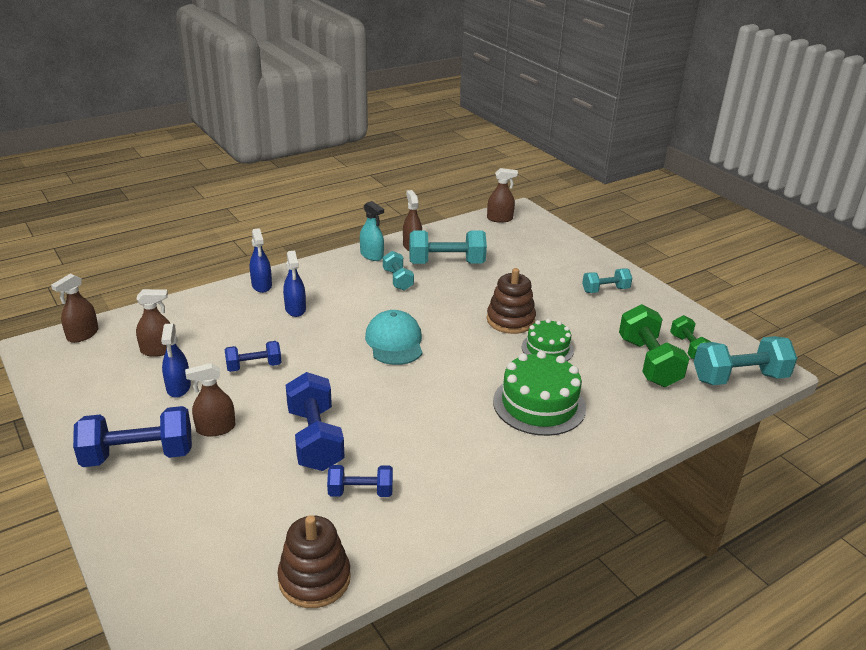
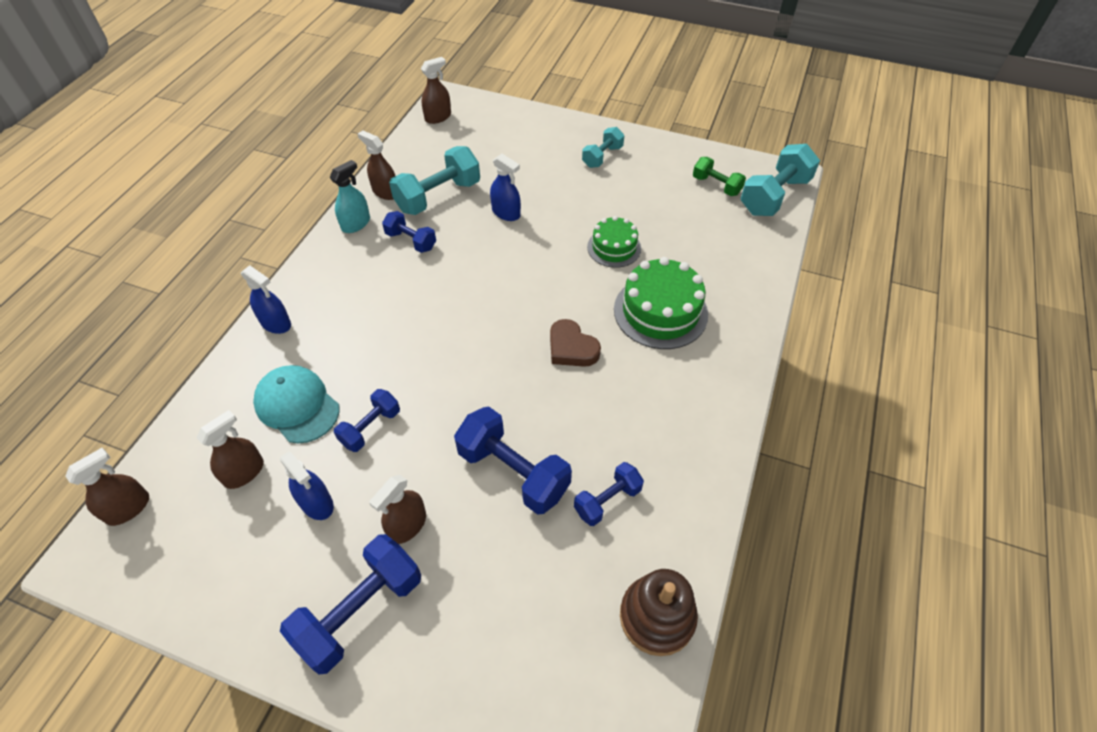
camera: 35 degrees left, 20 degrees up
brown spray bottle [51,274,98,343] -> brown spray bottle turned 135 degrees counterclockwise [65,448,149,526]
blue spray bottle [283,251,306,317] -> blue spray bottle moved to [490,154,521,221]
turquoise spray bottle [360,201,384,261] -> turquoise spray bottle turned 60 degrees counterclockwise [330,160,370,233]
turquoise cap [365,310,423,365] -> turquoise cap moved to [253,365,339,443]
turquoise dumbbell [383,251,414,291] -> blue dumbbell [382,211,436,253]
brown stacking toy [487,268,536,334] -> none
green dumbbell [619,304,690,387] -> none
none -> brown heart [550,319,601,367]

